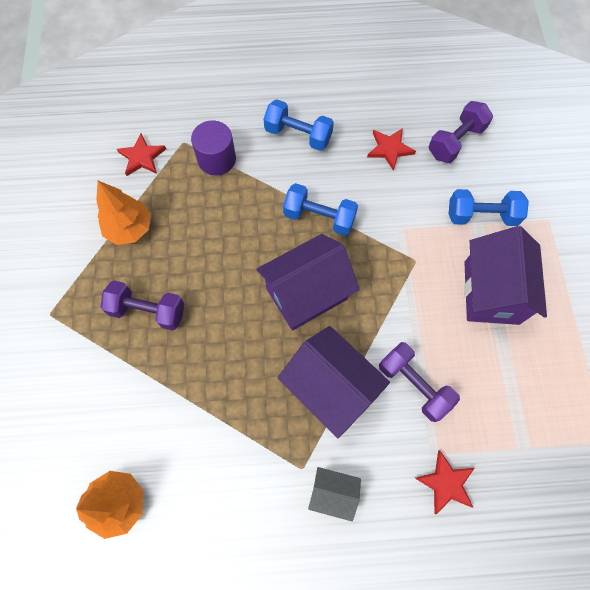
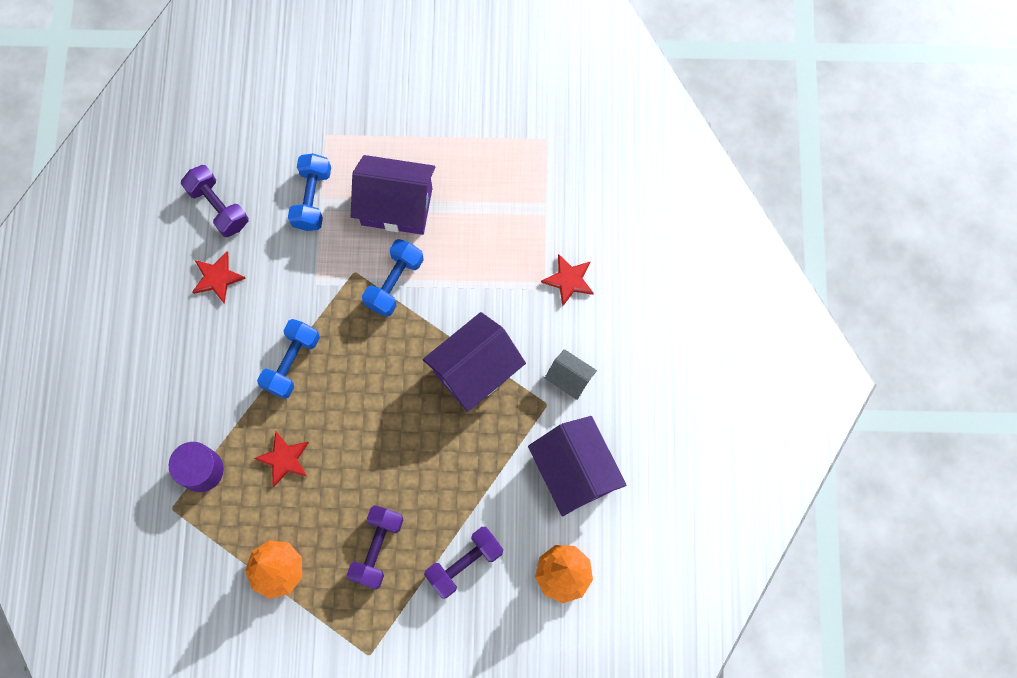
camera: 85 degrees left, 5 degrees up
red star [117,134,166,176] -> red star moved to [254,431,309,487]
purple house [256,234,360,331] -> purple house moved to [528,416,626,516]
blue dumbbell [264,99,334,151] -> blue dumbbell moved to [362,239,424,317]
grey house [308,467,361,521] -> grey house turned 75 degrees counterclockwise [545,349,597,400]
purple dumbbell [379,342,460,422] -> purple dumbbell moved to [424,527,503,598]

